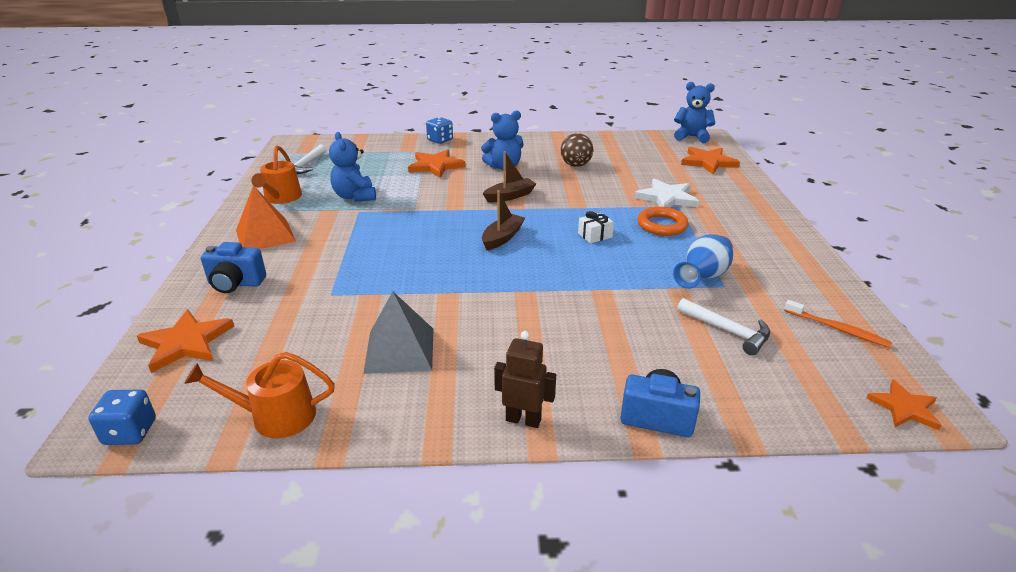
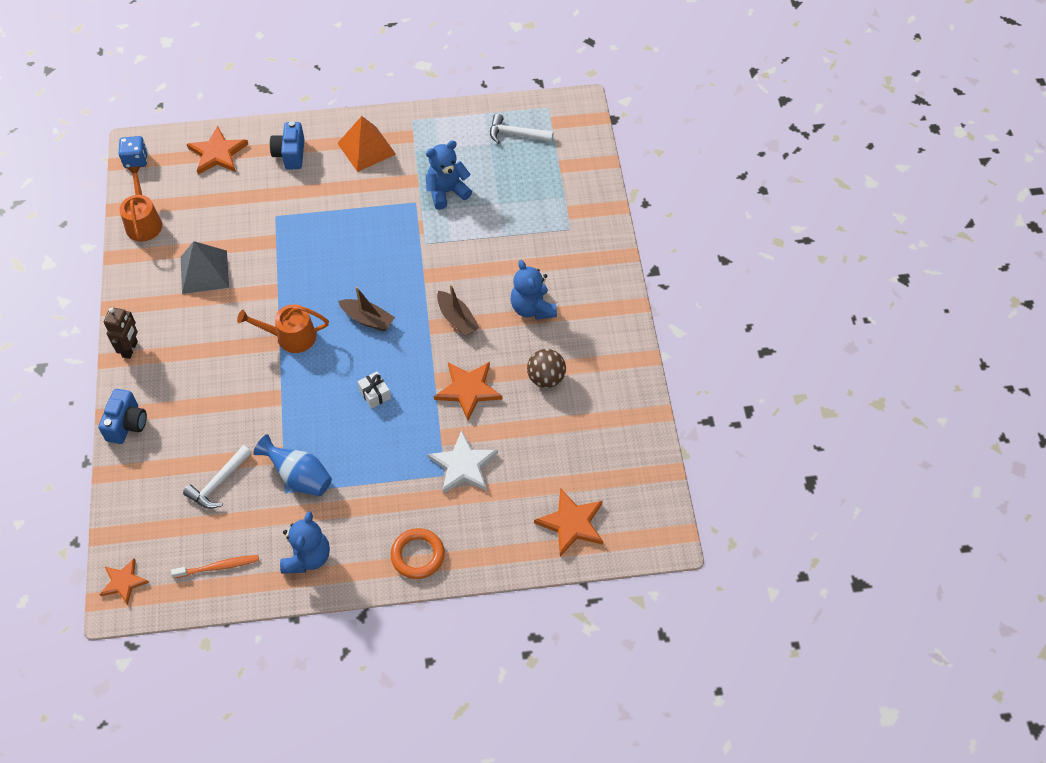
camera: 85 degrees right, 25 degrees up
orange watering can [251,146,302,204] -> orange watering can moved to [237,304,329,353]
orange star [408,149,465,178] -> orange star moved to [434,362,503,421]
blue dice [426,117,453,144] -> none
orange ring [637,207,689,236] -> orange ring moved to [390,528,445,579]
blue teddy bear [674,82,715,143] -> blue teddy bear moved to [280,511,330,574]
orange toothbrush [784,300,893,348] -> orange toothbrush turned 135 degrees counterclockwise [171,555,259,578]

